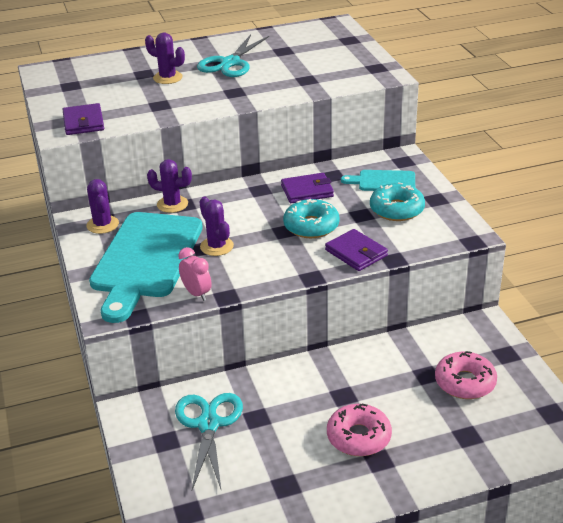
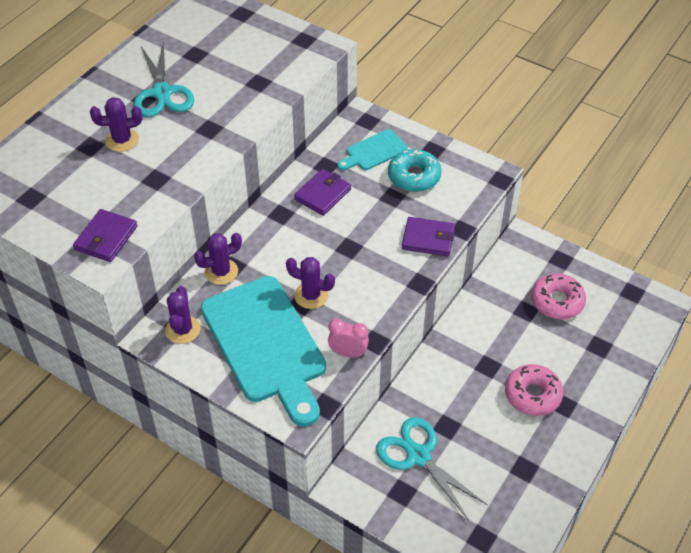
camera: 40 degrees left, 15 degrees up
purple wallet [63,103,104,135] -> purple wallet turned 75 degrees clockwise [73,209,138,262]
purple cactus [86,179,119,234] -> purple cactus turned 60 degrees clockwise [165,286,200,344]
turquoise donut [283,199,340,238] -> none

